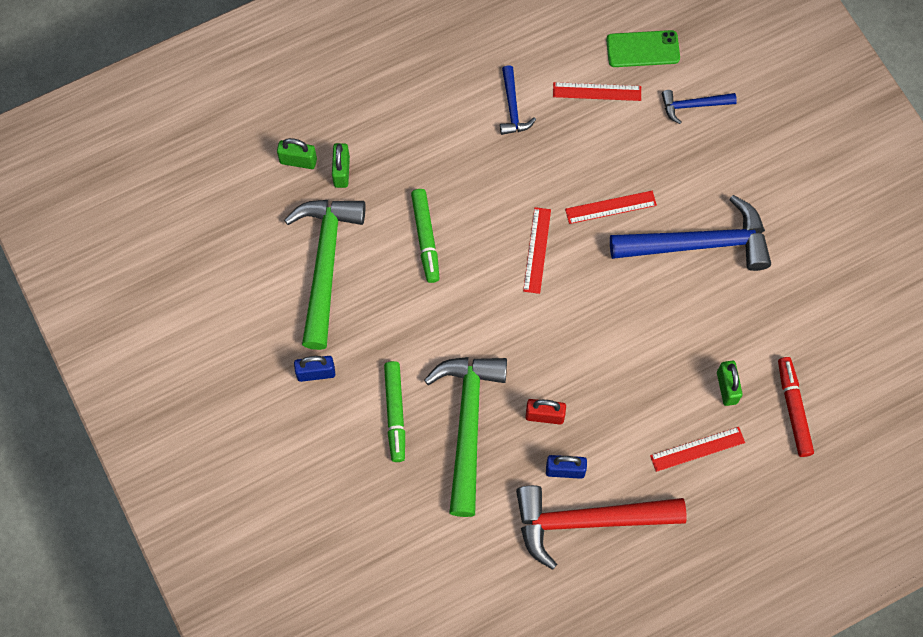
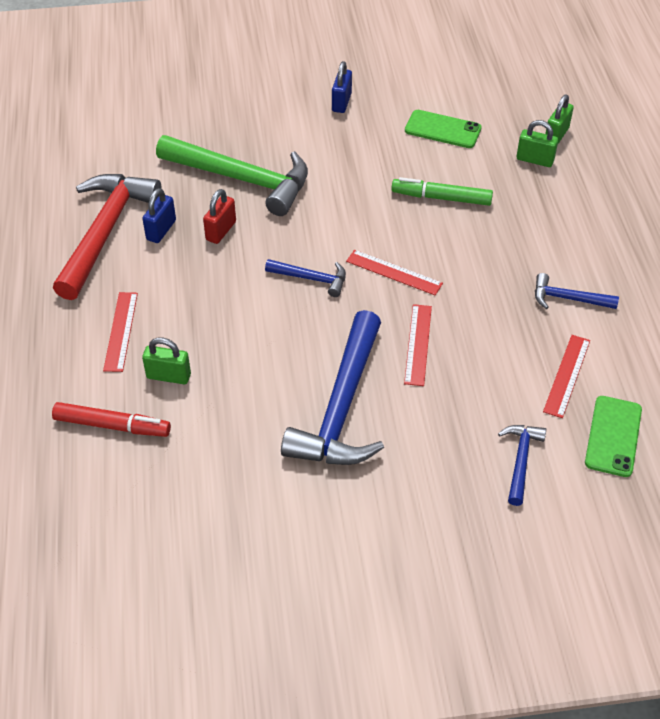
camera: 110 degrees right, 20 degrees down
green hammer [284,200,365,350] -> green phone [405,110,482,148]
green marker [384,361,405,462] -> none
none -> blue hammer [265,259,346,297]

